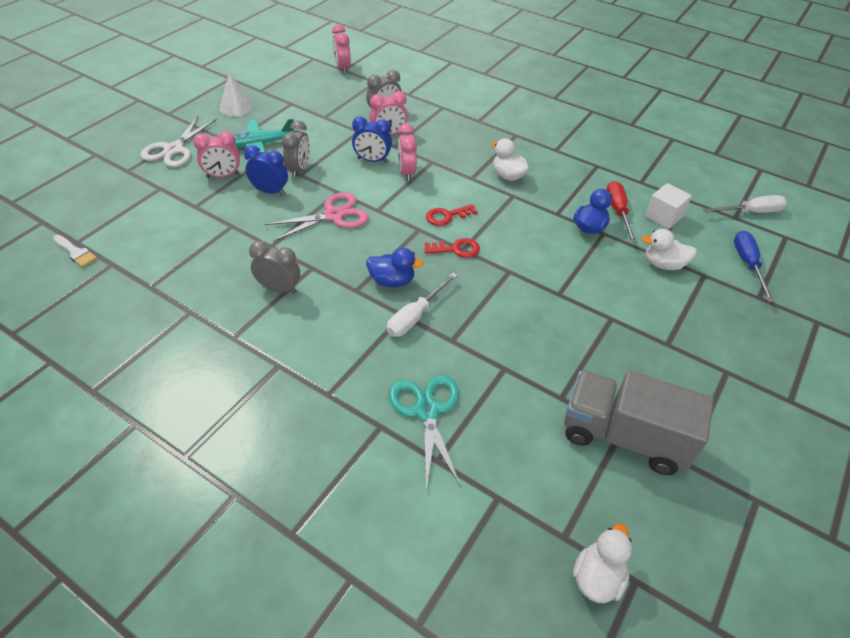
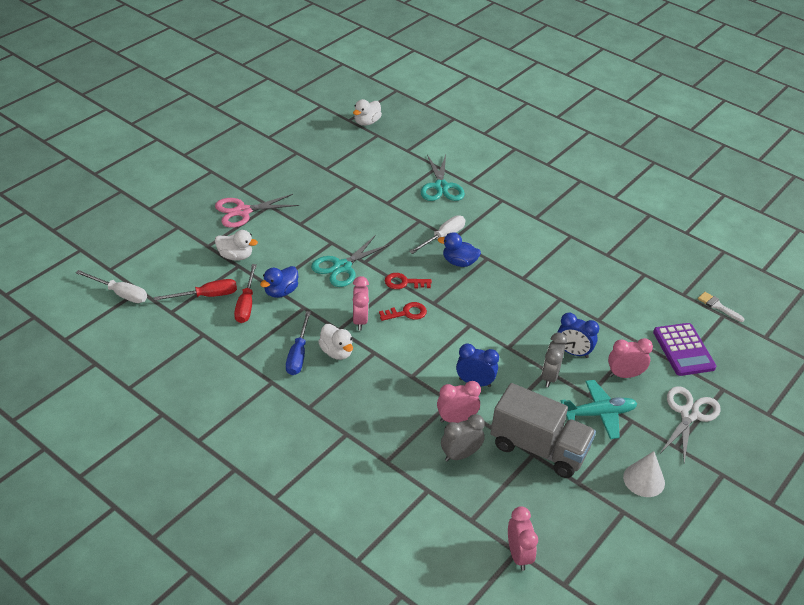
camera: 175 degrees left, 5 degrees down
grey clock [249,241,300,294] -> none
pink scissors [265,192,368,242] -> pink scissors moved to [215,194,299,228]
pink clock [398,123,417,181] -> pink clock moved to [353,276,369,330]
grey truck [564,371,714,475] -> grey truck moved to [491,383,596,478]
white cube [645,183,692,229] -> red screwdriver [154,279,237,301]
white screwdriver [703,195,787,213] -> white screwdriver turned 150 degrees counterclockwise [76,270,147,303]
blue screwdriver [734,231,775,302] -> blue screwdriver moved to [286,311,311,375]
none -> turquoise scissors [311,235,391,287]
none -> purple calculator [653,323,716,376]

